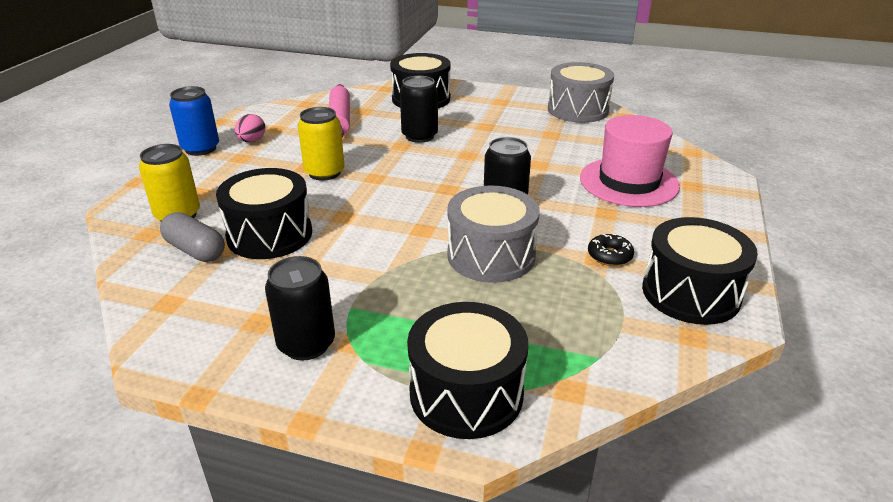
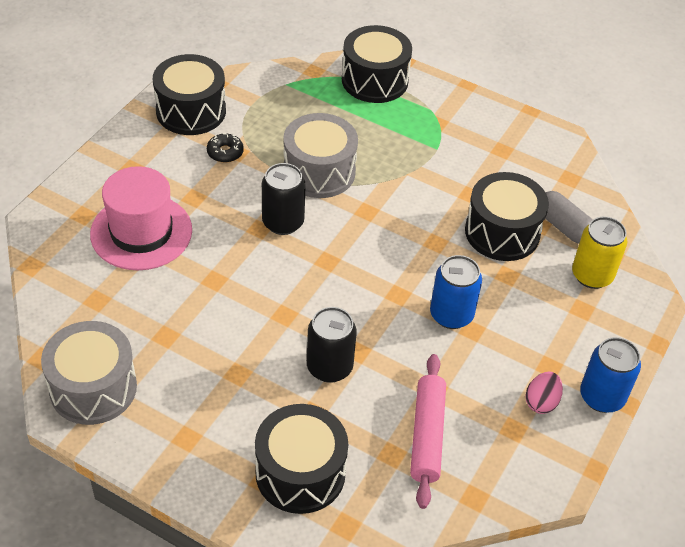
camera: 170 degrees left, 15 degrees up
black can [265,256,335,360] -> none
yellow can [298,107,344,181] -> blue can [430,255,482,329]

